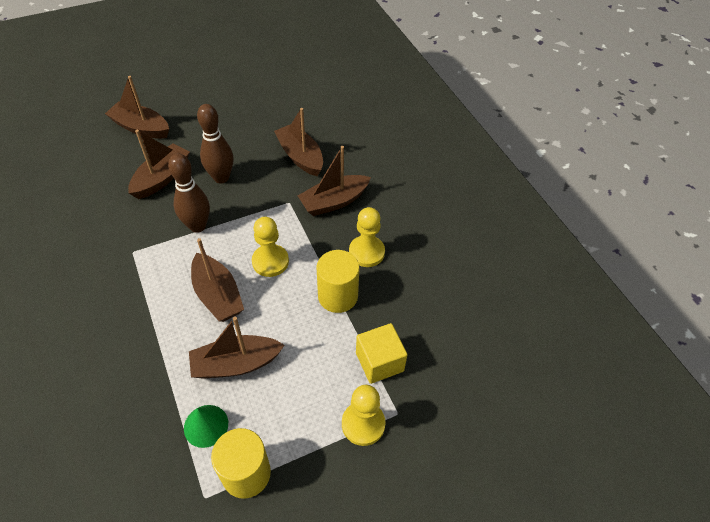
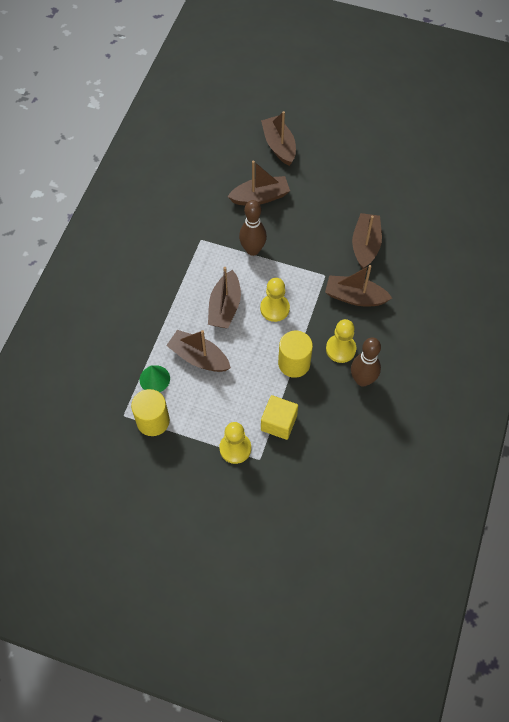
camera: 45 degrees right, 10 degrees up
brown bowling pin [197,104,233,183] -> brown bowling pin moved to [351,337,381,387]

